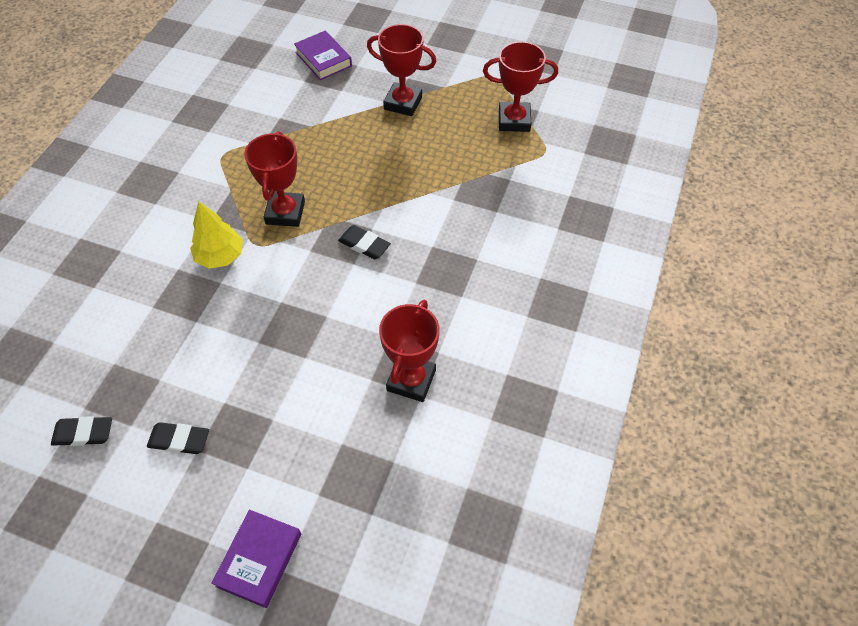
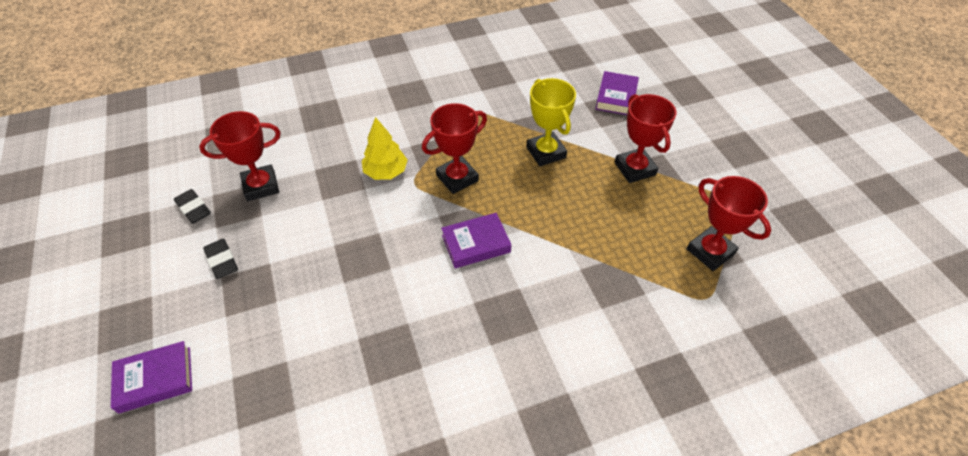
camera: 50 degrees right, 5 degrees down
black eraser [338,225,391,259] -> purple book [441,213,511,268]
red trophy [379,300,439,402] -> red trophy moved to [199,111,281,201]
none -> yellow trophy [526,78,576,166]

